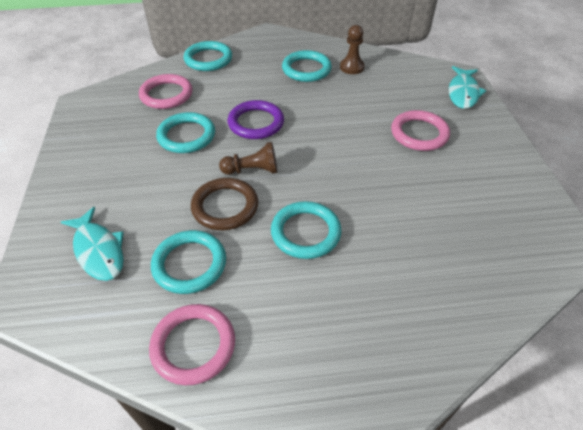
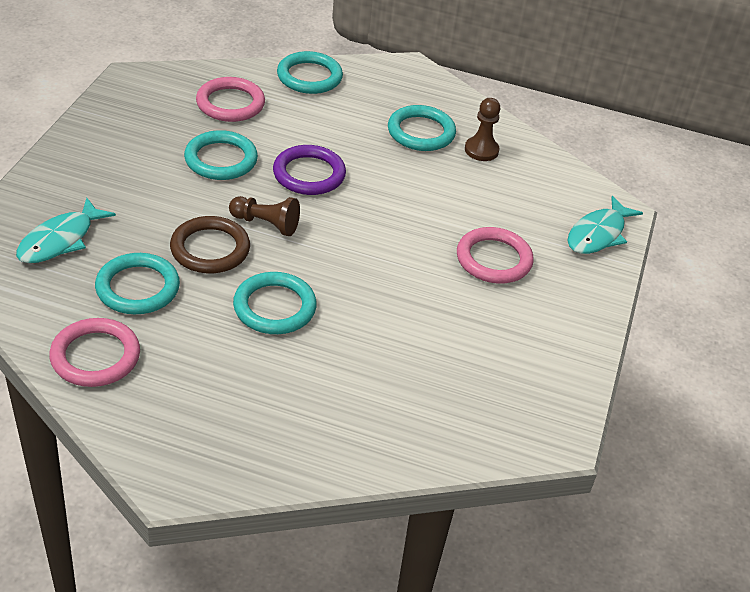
camera: 20 degrees right, 5 degrees down
turquoise fish [61,207,124,281] -> turquoise fish turned 45 degrees clockwise [16,198,116,263]

